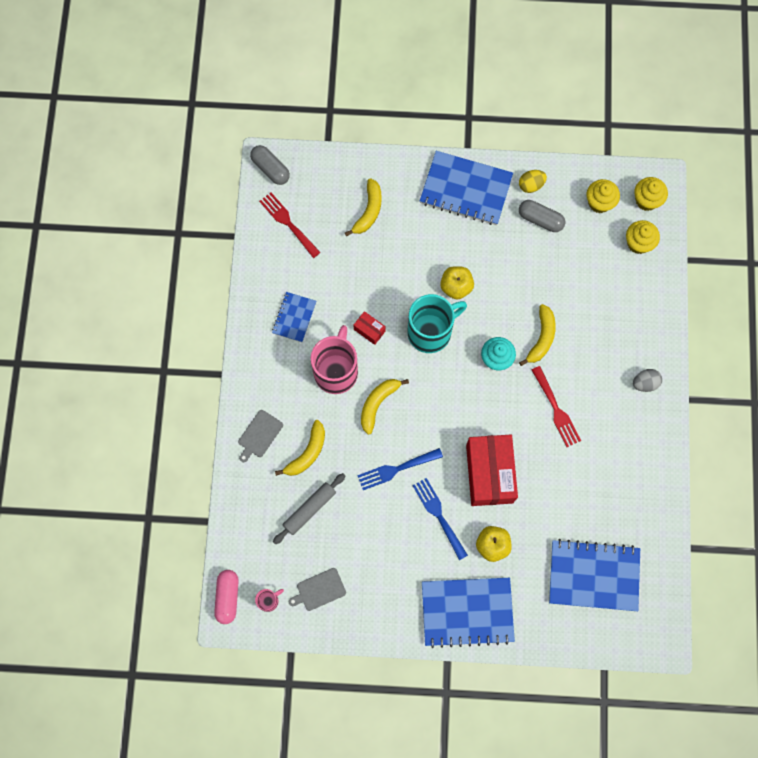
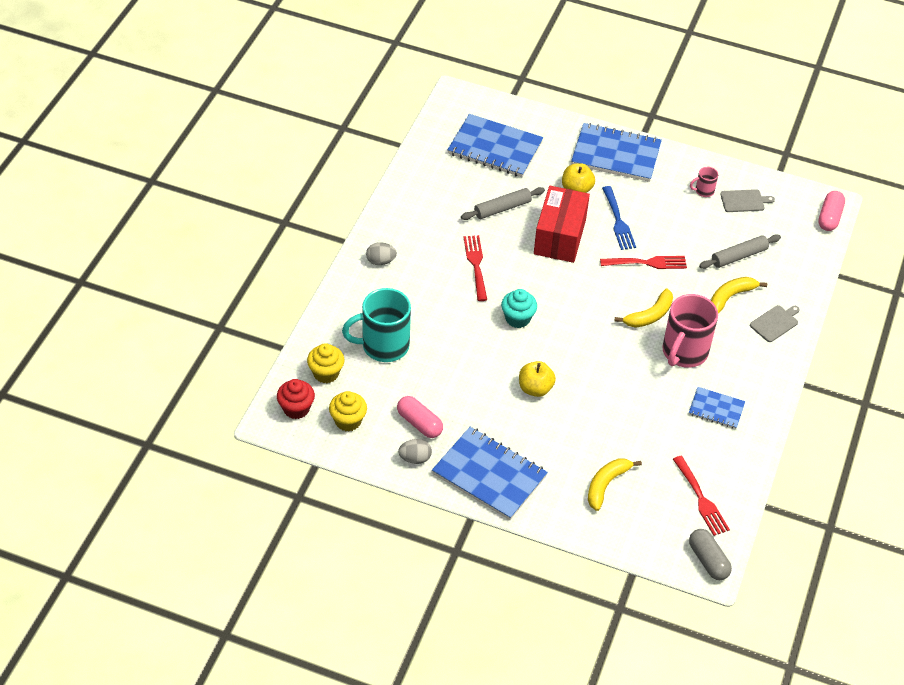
camera: 165 degrees left, 25 degrees down
pink mug [255,589,284,612] -> pink mug moved to [690,167,718,197]
blue notebook [272,292,316,342] -> blue notebook turned 75 degrees clockwise [689,387,745,429]
red box [353,311,386,345] -> none
blue fork [357,448,443,490] -> red fork [600,256,687,269]
turquoise mug [407,294,467,353] -> turquoise mug moved to [342,288,411,362]
yellow egg [519,170,547,193] -> grey egg [398,439,432,464]
grey capsule [519,200,565,232] -> pink capsule [397,396,443,438]
yellow banana [519,304,556,366] -> none
yellow cupcake [634,177,668,211] -> red cupcake [277,379,315,419]
none -> grey rolling pin [461,187,545,220]

